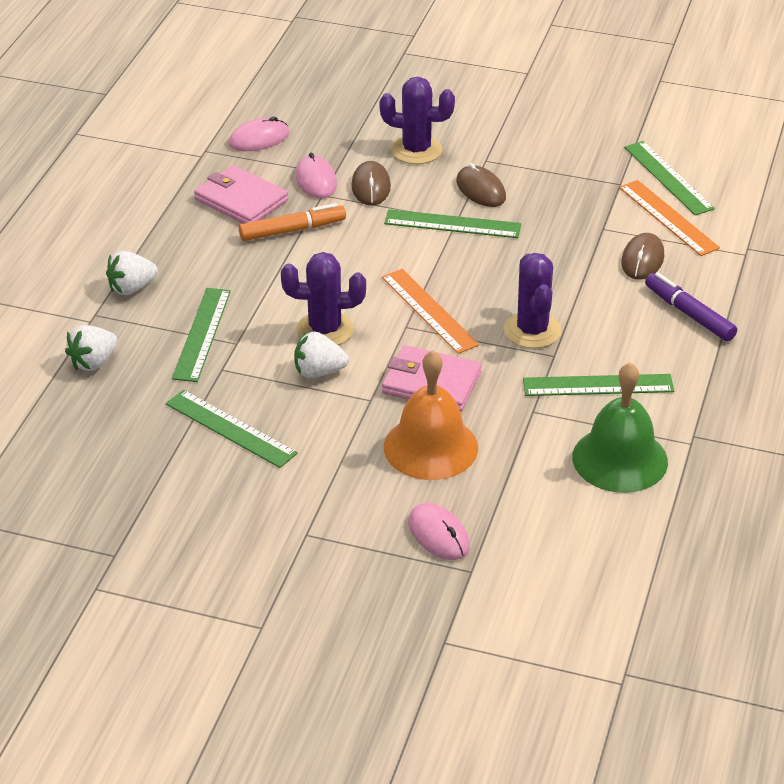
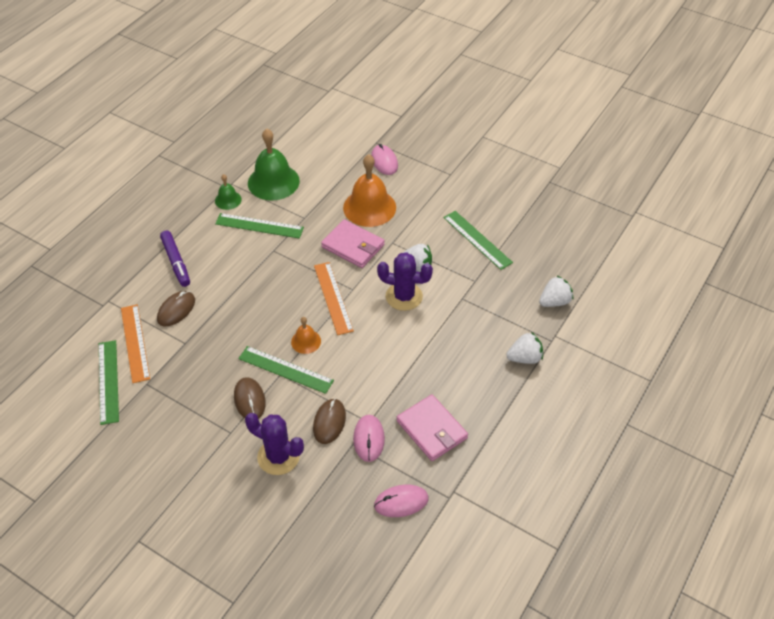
camera: 165 degrees left, 10 degrees up
green ruler [172,288,231,382] -> none
orange marker [239,203,346,241] -> none
purple cactus [504,253,561,348] -> none
none -> green bell [215,174,242,210]
none -> orange bell [291,317,321,354]

